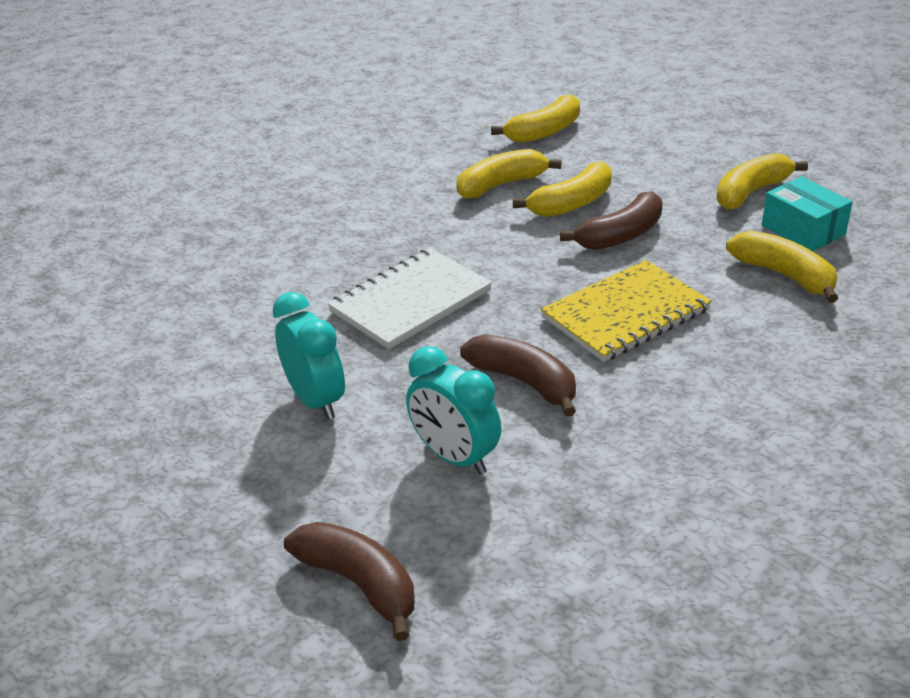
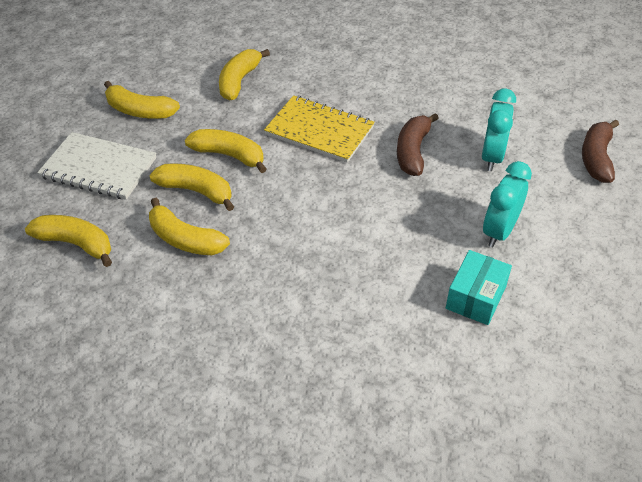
camera: 120 degrees left, 10 degrees up
white notebook [327,248,492,349] -> white notebook moved to [37,132,156,200]
brown banana [560,191,663,250] -> yellow banana [185,129,267,173]
turquoise box [762,176,853,251] -> turquoise box moved to [446,250,512,325]

